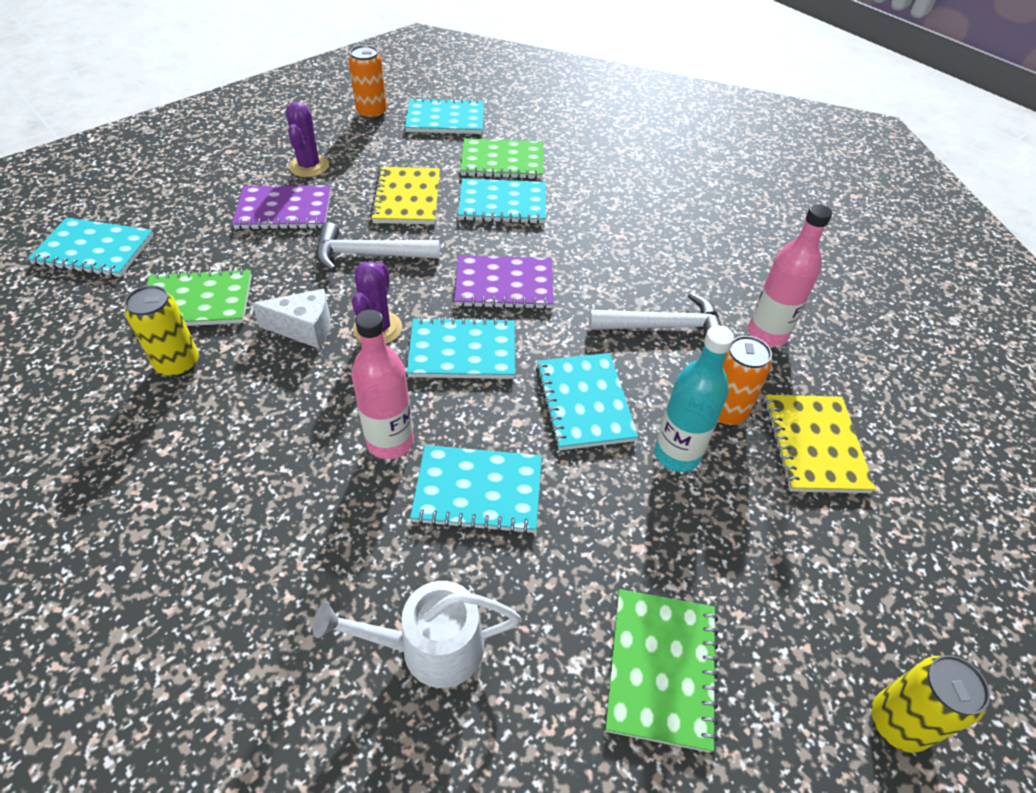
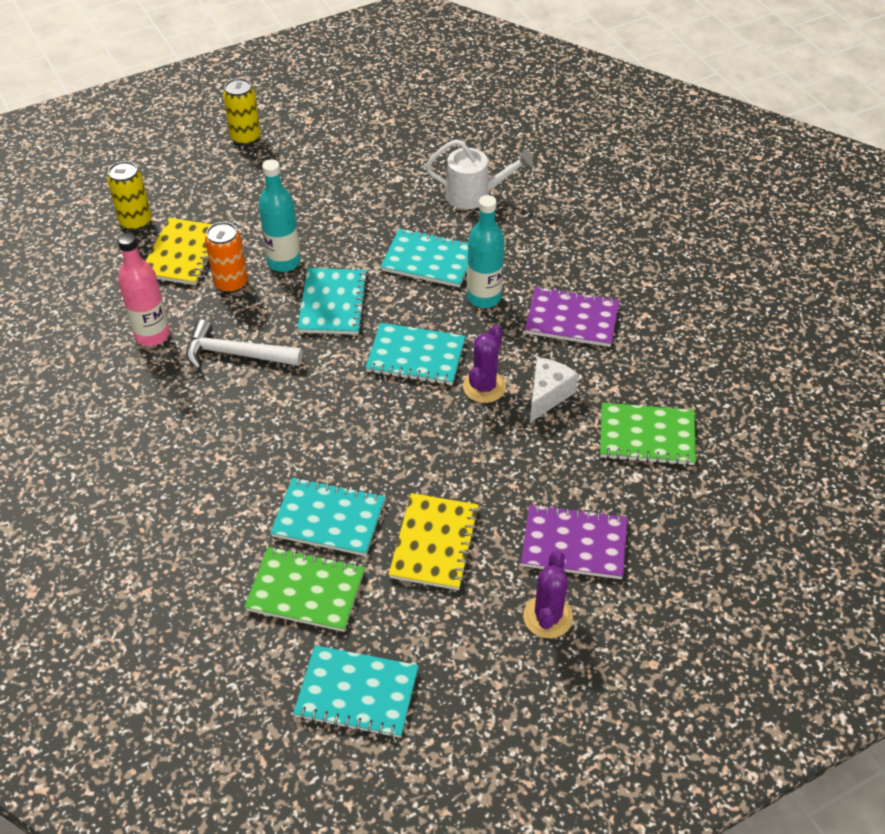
camera: 165 degrees left, 0 degrees up
turquoise notebook [28,218,154,277] -> none
yellow can [124,285,199,377] -> yellow can moved to [107,161,151,231]
white cheese [252,289,331,349] -> white cheese turned 105 degrees clockwise [530,357,578,422]
white hammer [316,222,440,271] -> none
orange can [349,45,387,120] -> none
pink bottle [351,310,414,459] -> turquoise bottle [467,195,505,308]
purple notebook [454,255,554,309] -> purple notebook moved to [525,286,620,347]
green notebook [605,589,718,753] -> none

